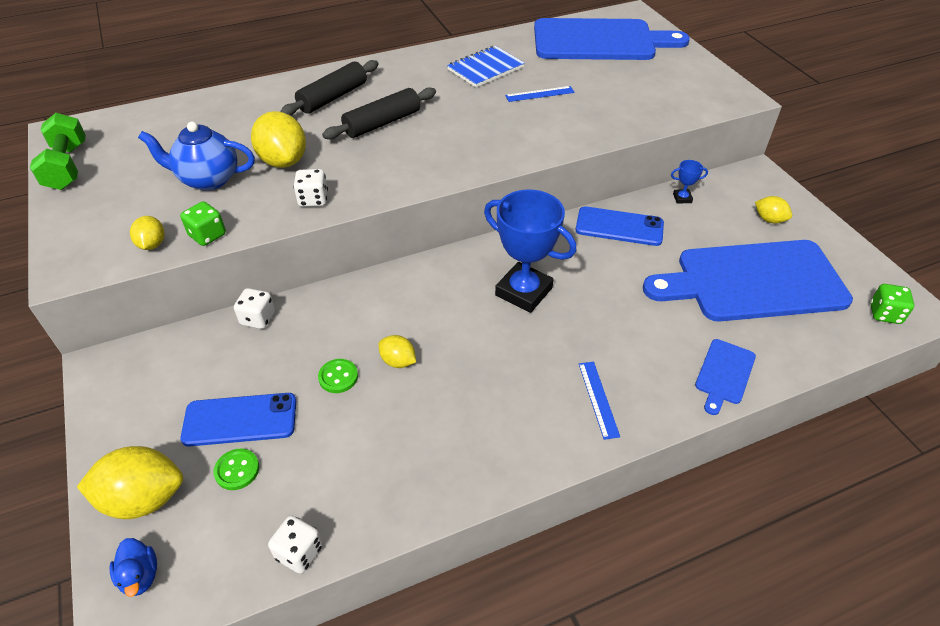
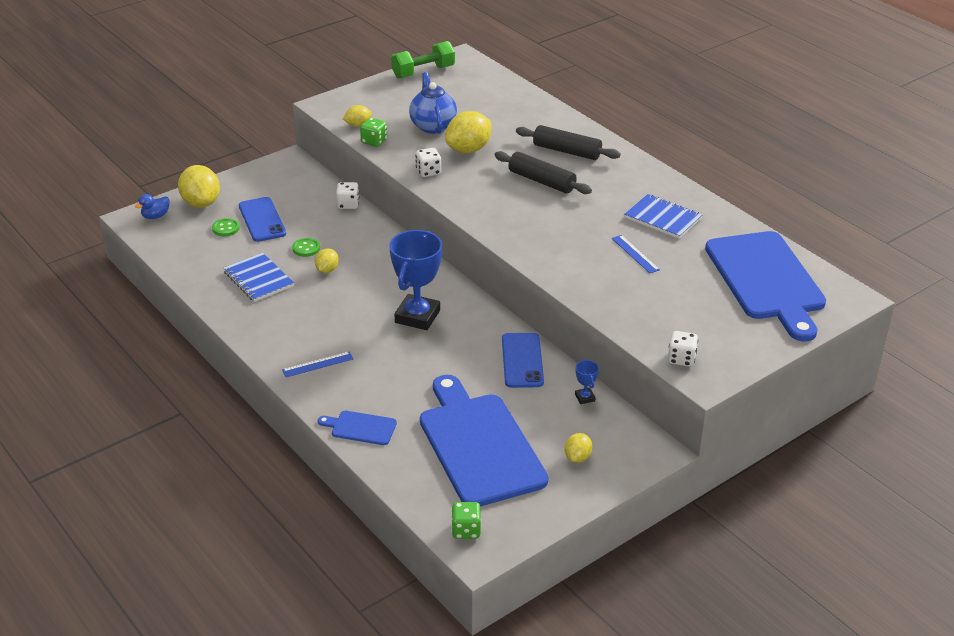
camera: 75 degrees right, 10 degrees down
white dice [268,515,323,574] -> white dice moved to [668,331,698,367]
none -> blue notebook [223,253,294,302]

